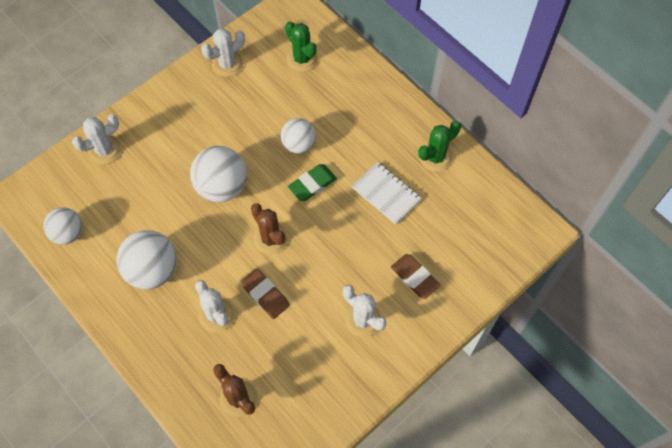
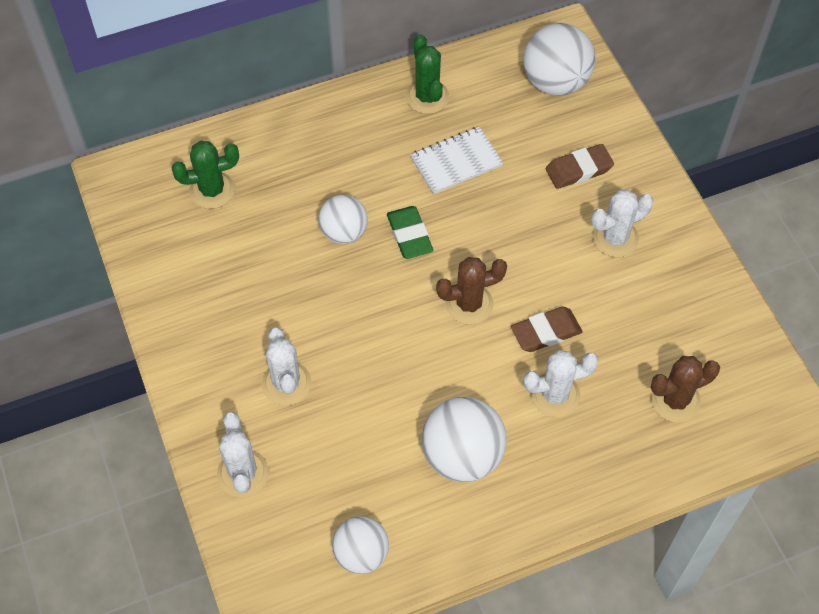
camera: 70 degrees left, 5 degrees down
white ball [190,146,247,202] -> white ball moved to [524,23,595,96]
white cactus [201,28,245,77] -> white cactus moved to [262,327,312,406]

